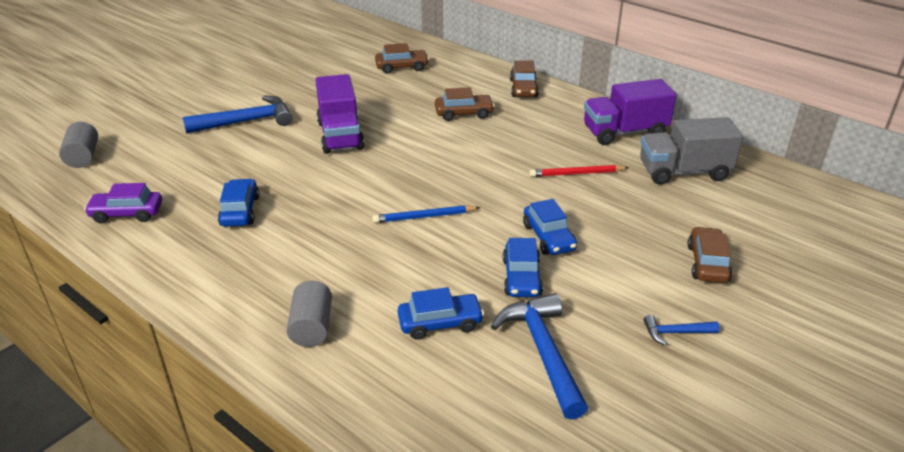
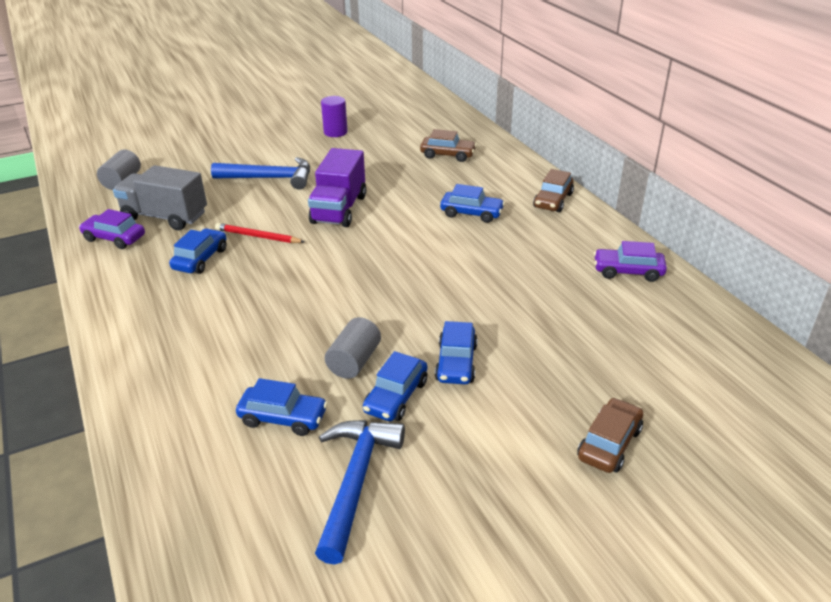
camera: 25 degrees right, 0 degrees up
grey cylinder [287,281,332,347] -> grey cylinder moved to [325,317,381,379]
blue pencil [372,205,480,223] -> none
brown car [435,87,495,121] -> blue car [440,184,505,223]
red pencil [530,165,629,177] -> red pencil moved to [215,223,305,243]
purple truck [584,79,677,145] -> purple car [594,241,667,282]
grey truck [640,117,743,185] -> grey truck moved to [113,165,207,230]
blue hammer [644,315,720,346] -> none
none -> purple cylinder [321,96,348,137]

